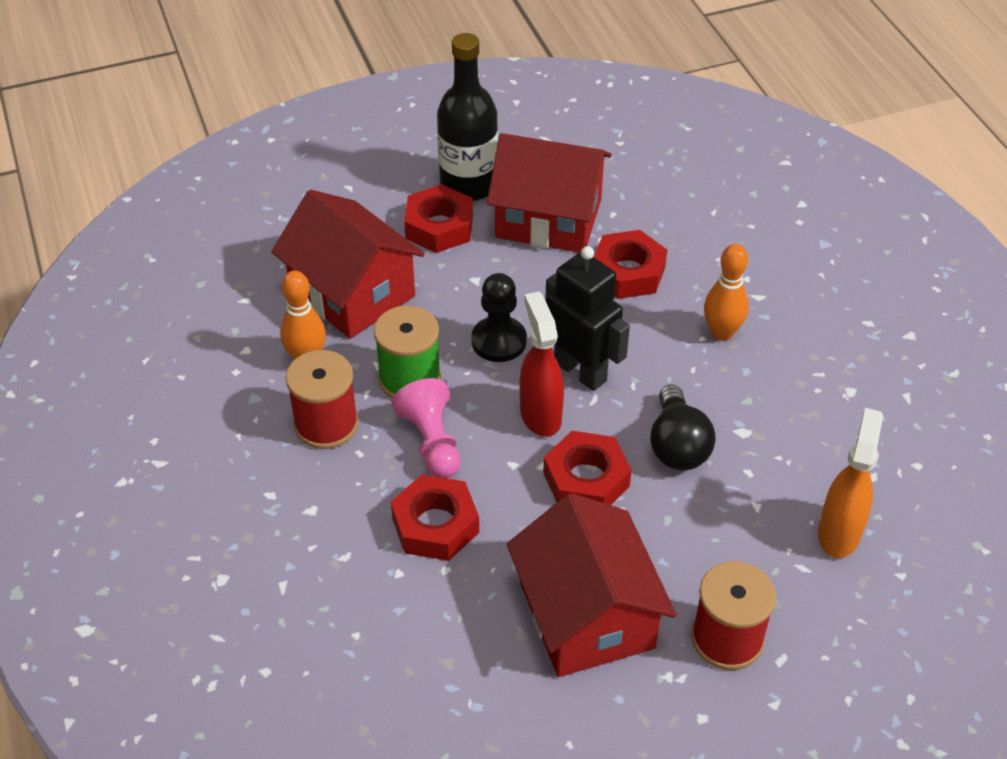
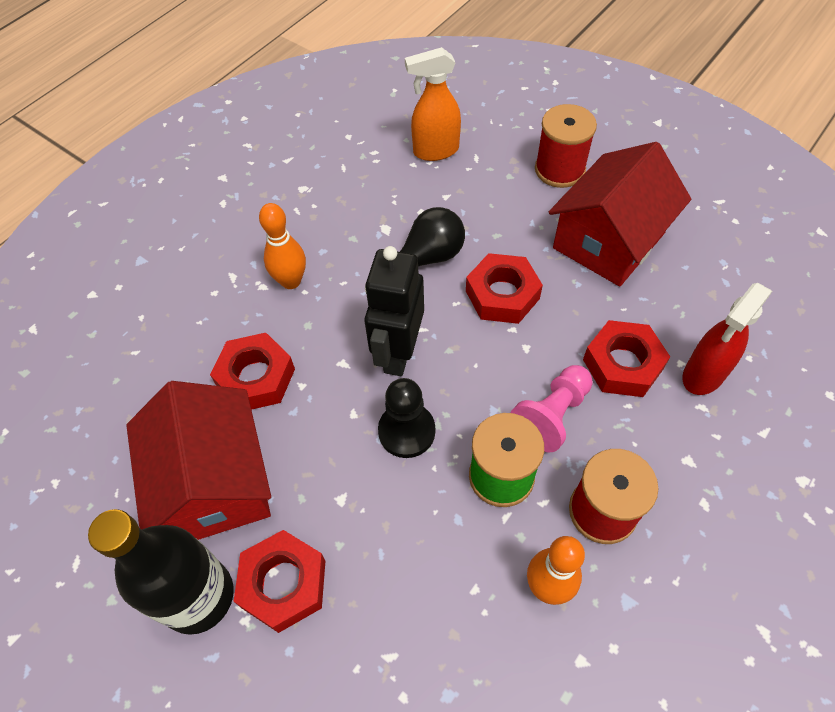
camera: 120 degrees left, 10 degrees up
red house [271,190,425,339] -> none
red spray bottle [520,292,564,437] -> red spray bottle moved to [682,283,773,395]

